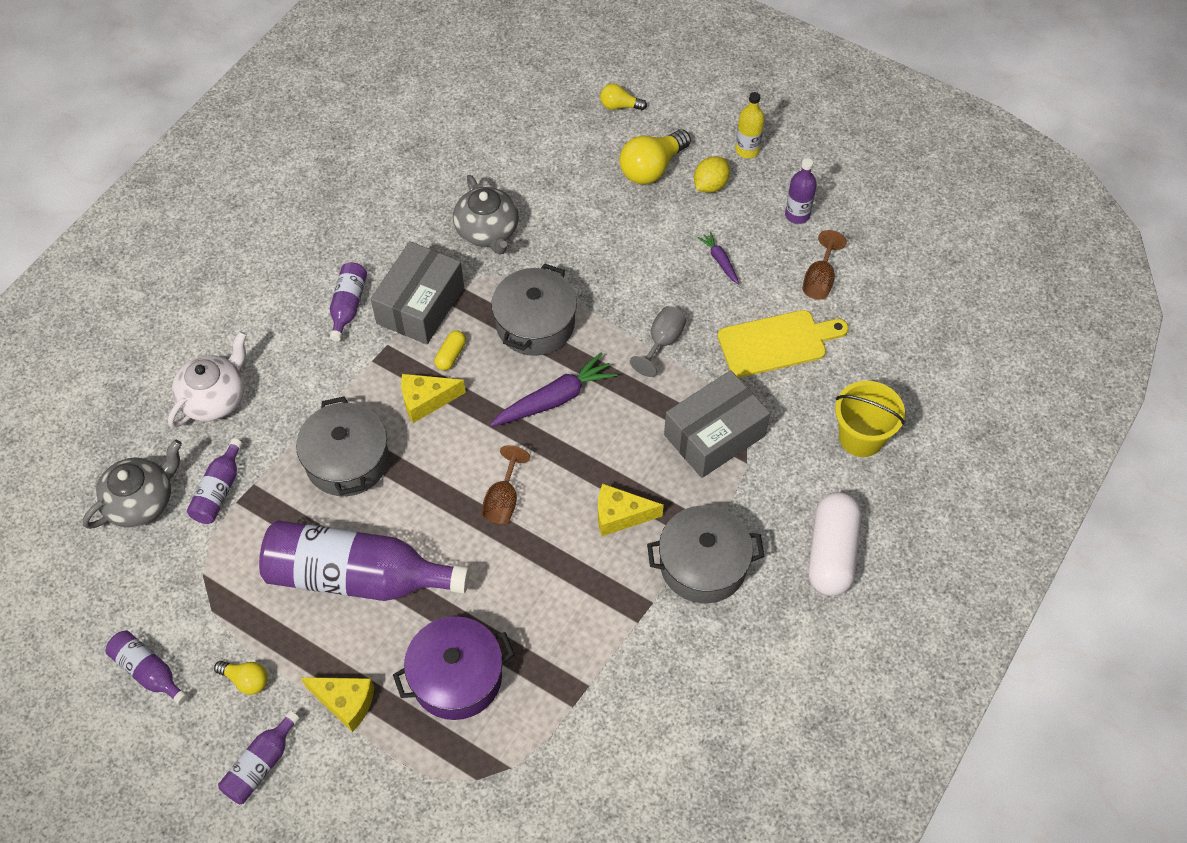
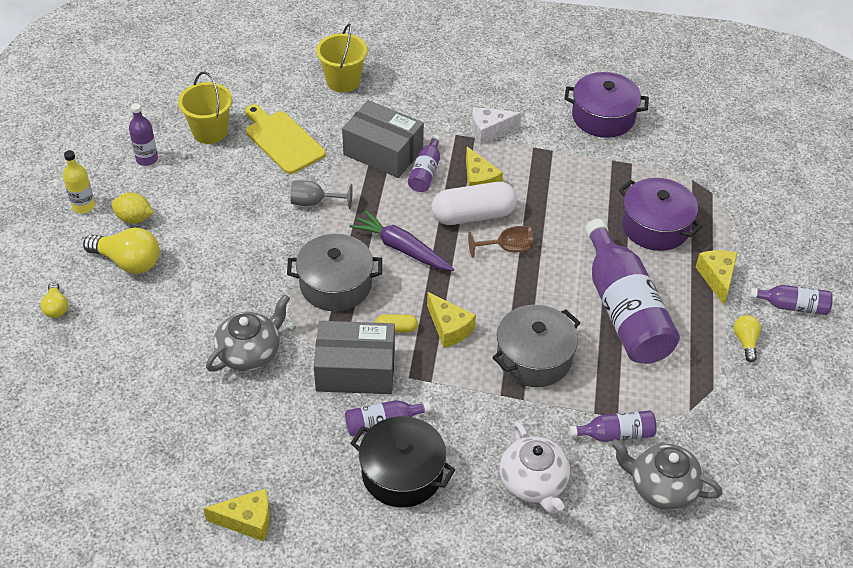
camera: 115 degrees left, 10 degrees down
purple bottle [106,631,188,705] -> purple bottle moved to [408,135,441,192]
white teapot [168,331,247,428] -> white teapot turned 120 degrees counterclockwise [500,421,570,514]
grey pot [647,505,764,603] -> white cheese [472,107,522,145]
purple carrot [697,231,740,284] -> none
brown goblet [802,230,847,300] -> yellow bucket [178,71,232,144]
white capsule [809,492,861,596] -> white capsule moved to [431,182,517,225]
none -> yellow cheese [203,489,270,541]
none -> black pot [350,416,456,507]
none -> purple pot [564,72,649,138]

